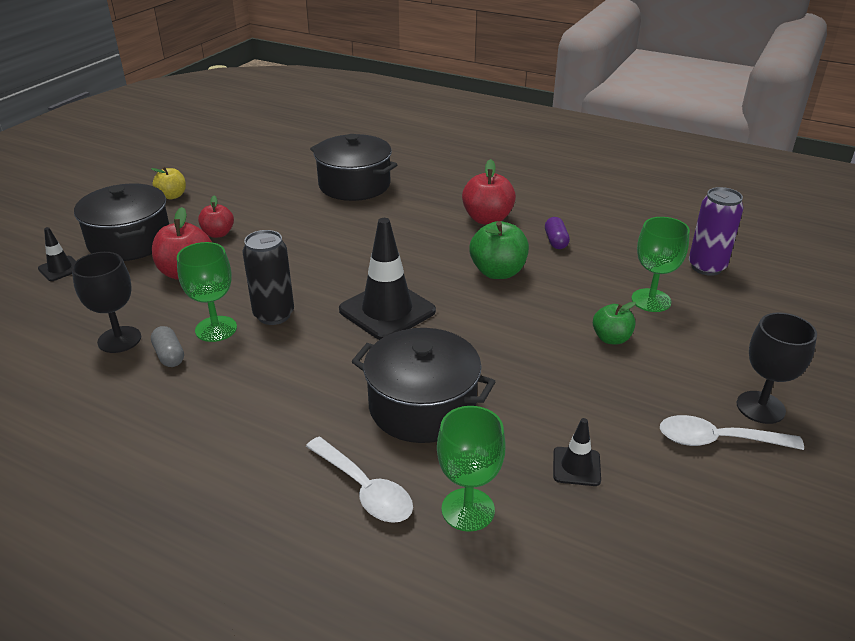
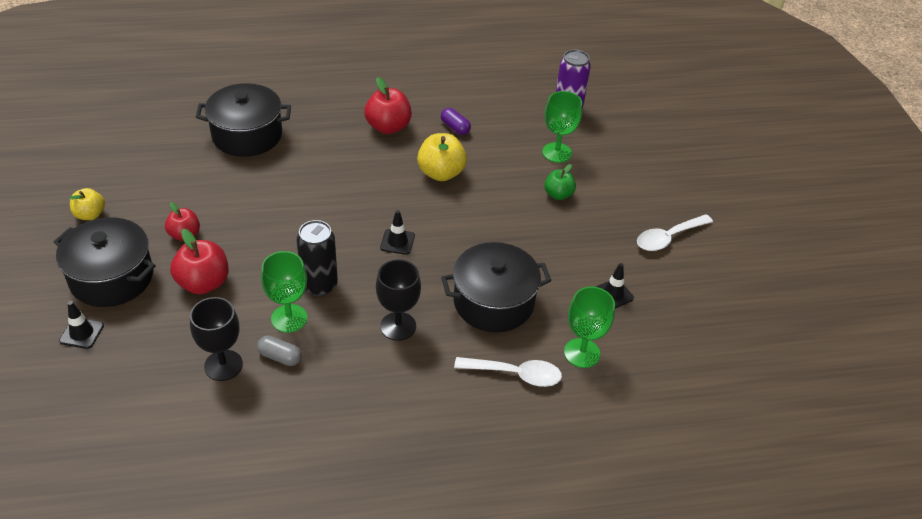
camera: 40 degrees left, 10 degrees up
black traffic cone [339,218,436,340] -> black traffic cone [380,210,415,255], size x0.49
green apple [469,221,529,279] -> yellow apple [417,133,467,181]
black goblet [737,313,817,424] -> black goblet moved to [376,259,421,341]

